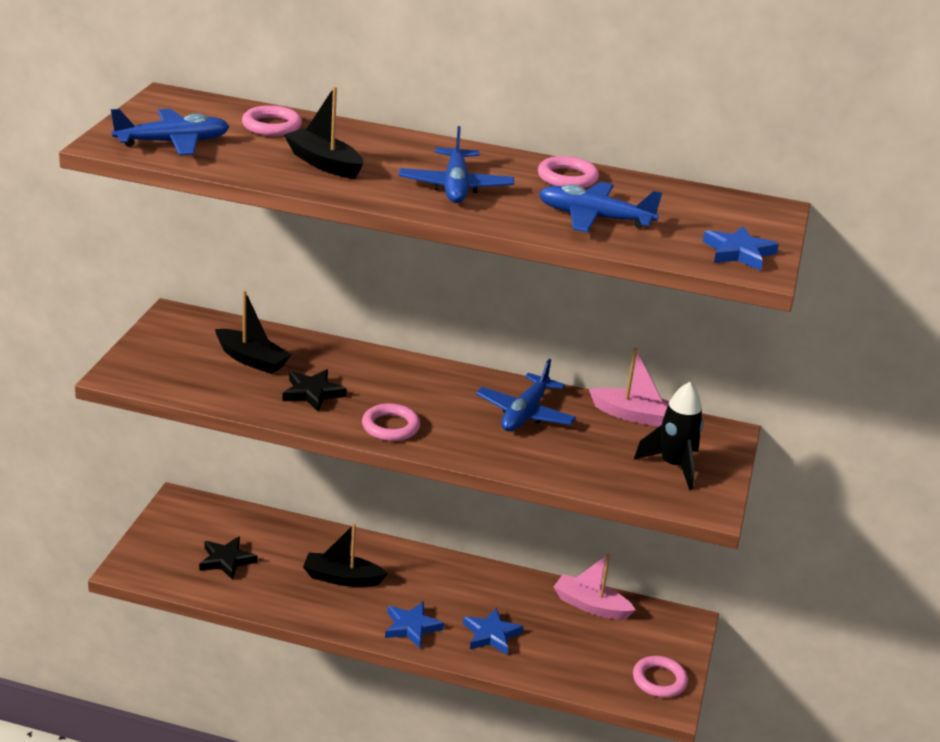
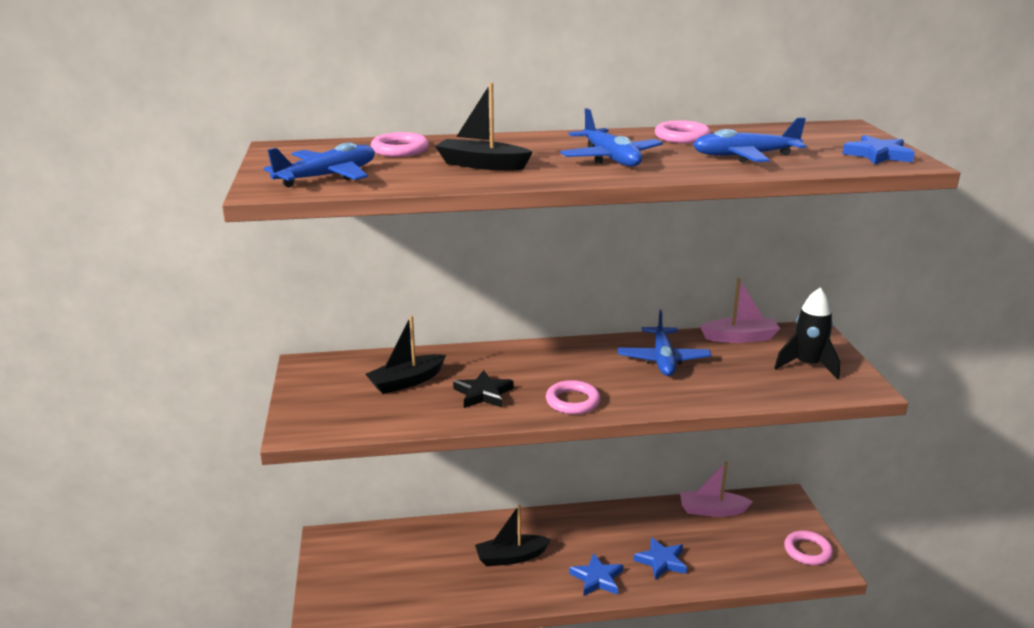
camera: 20 degrees left, 5 degrees down
black star [199,536,257,580] -> none
black boat [215,291,292,374] -> black boat turned 135 degrees clockwise [365,315,446,394]

